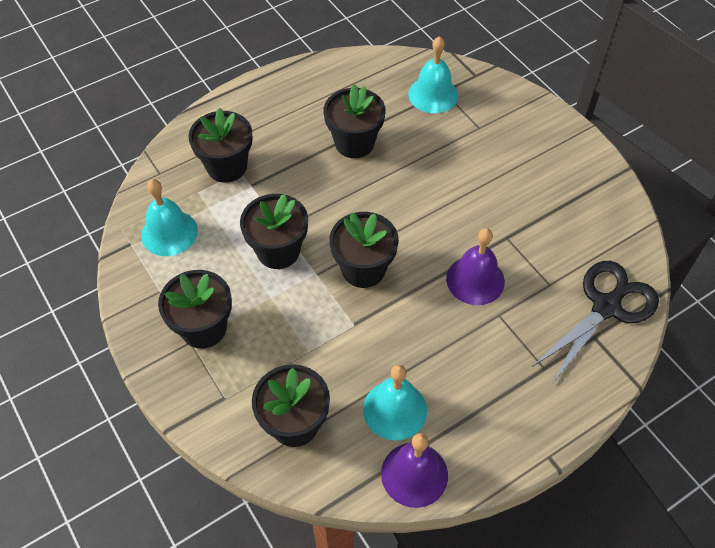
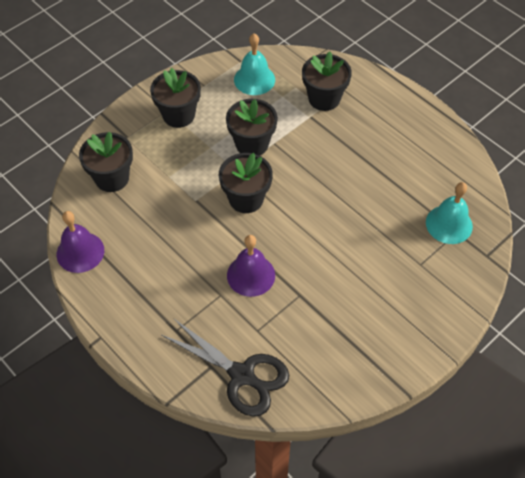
camera: 80 degrees right, 0 degrees up
black flower pot [323,84,386,158] -> none
turquoise bell [363,365,427,441] -> none

